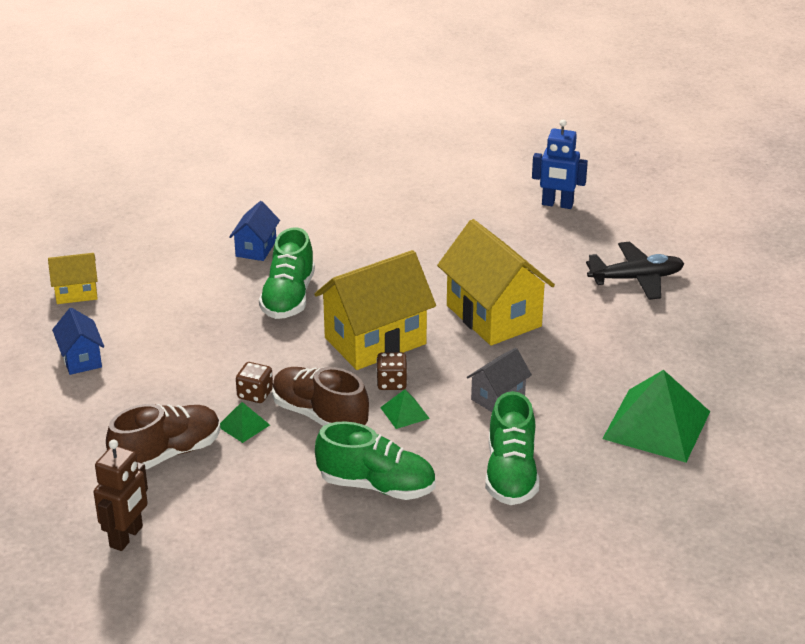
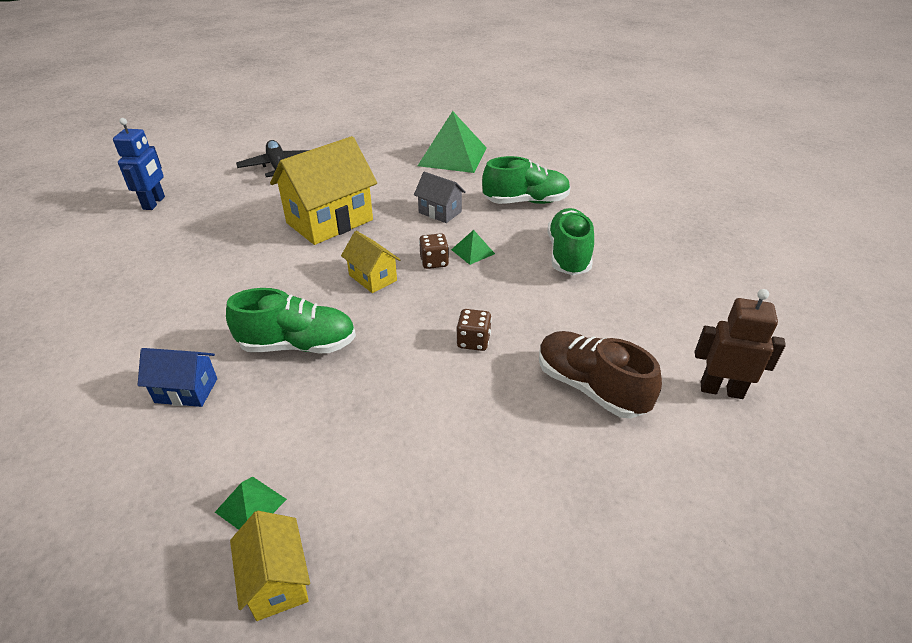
camera: 100 degrees left, 5 degrees up
blue house [52,308,104,375] -> none
green pyramid [220,402,270,443] -> green pyramid moved to [215,476,287,530]
brown shoe [272,367,369,426] -> none
yellow house [314,250,436,370] -> yellow house [341,231,401,293], size x0.51

